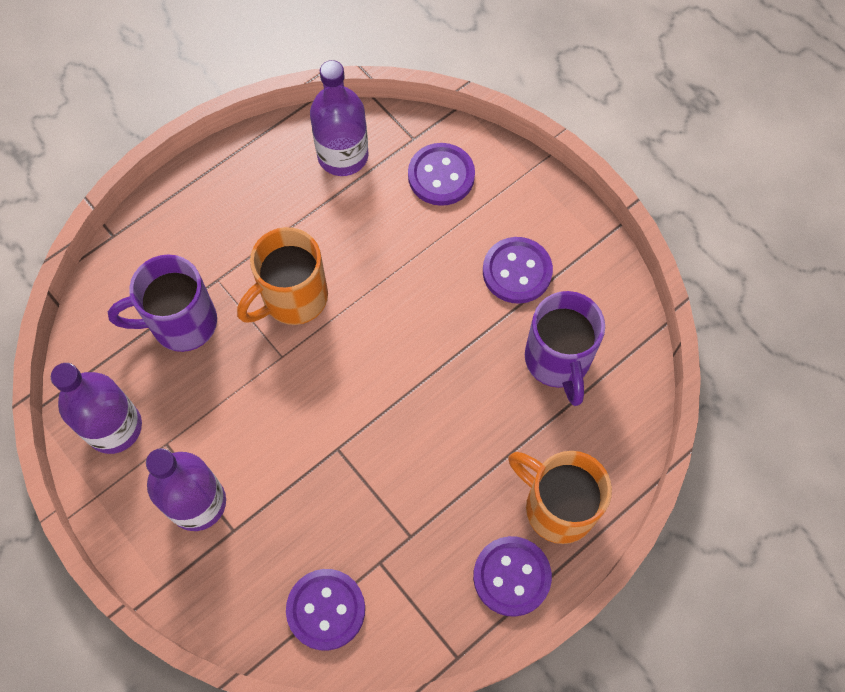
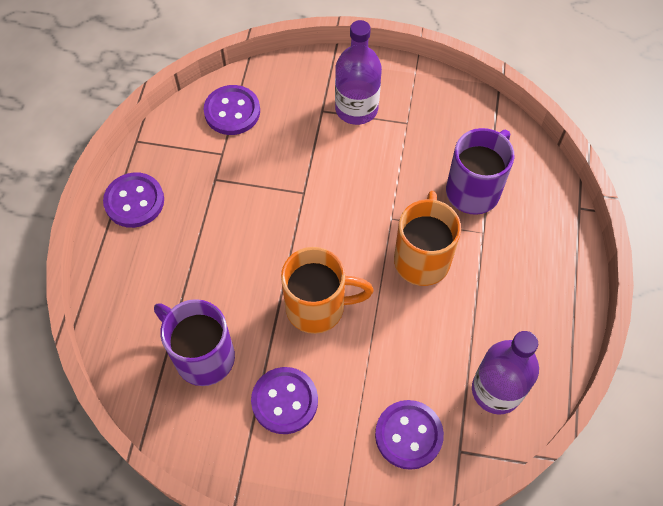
camera: 140 degrees right, 5 degrees down
purple bottle [51,363,142,454] -> none
orange mug [509,451,612,544] -> orange mug moved to [281,247,374,334]

